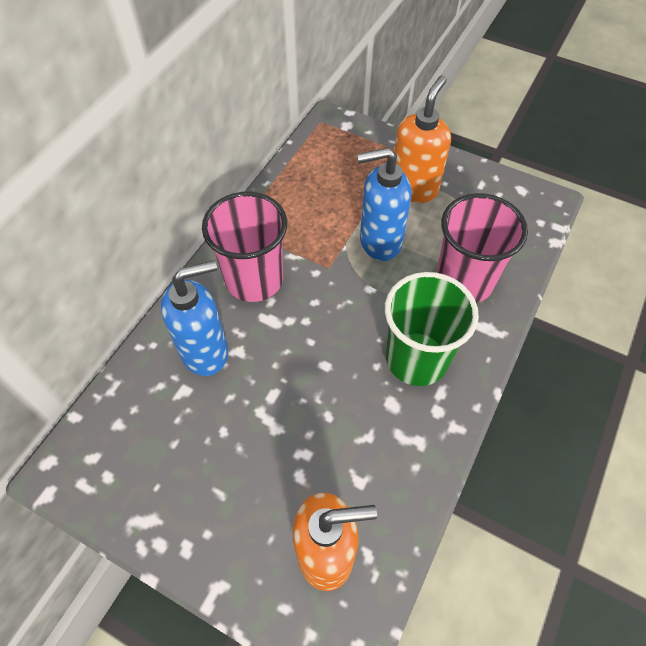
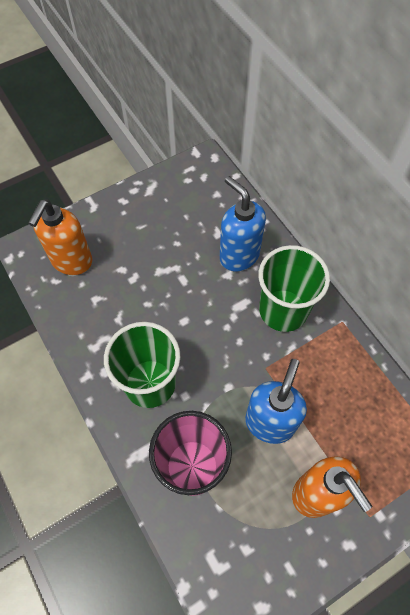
camera: 120 degrees right, 5 degrees up
blue soap dispenser [161,260,228,376] -> blue soap dispenser turned 135 degrees clockwise [220,176,266,271]
pink cup [202,192,287,302] -> green cup [258,245,330,332]

